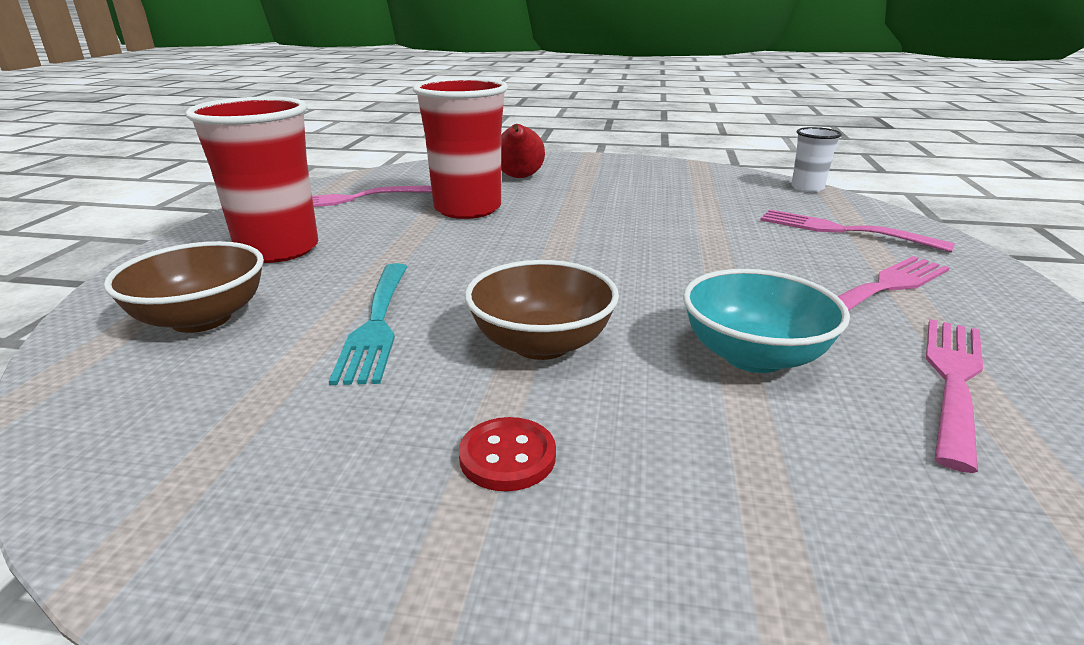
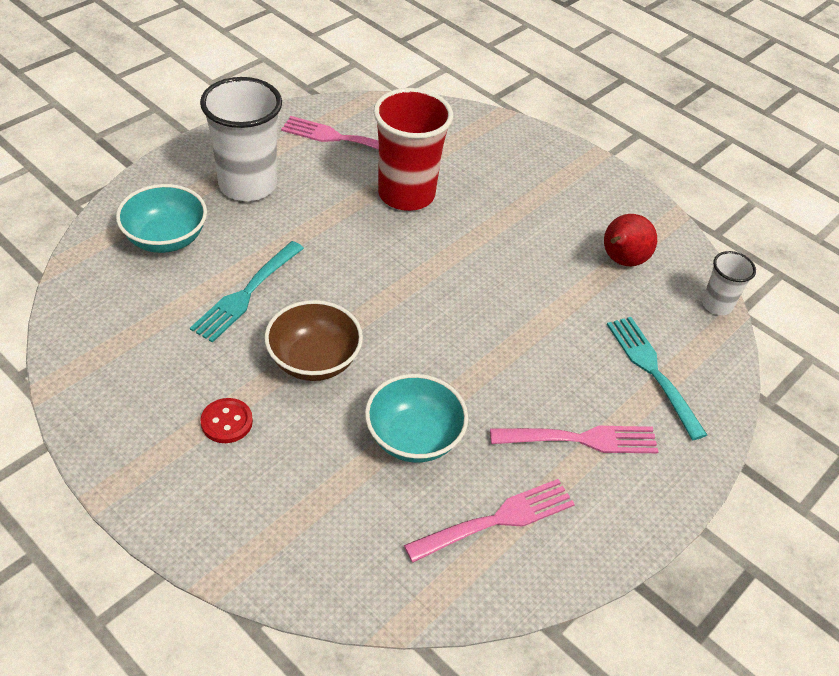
camera: 30 degrees right, 20 degrees up
brown bowl [104,241,264,333] -> turquoise bowl [116,184,207,253]
red cup [185,96,318,263] -> white cup [200,77,282,201]
red pear [501,124,545,178] -> red pear moved to [604,214,657,266]
pink fork [760,209,955,253] -> turquoise fork [607,317,707,440]

